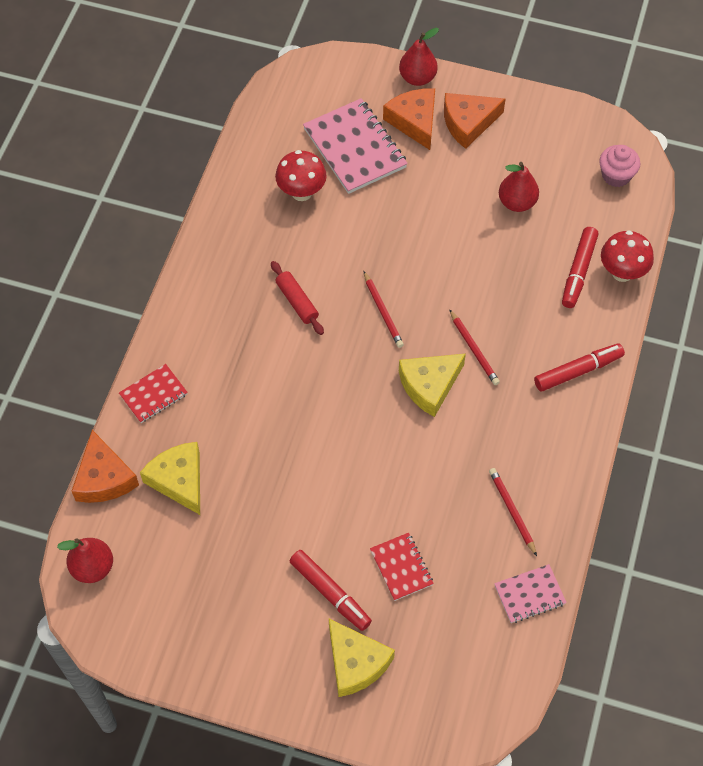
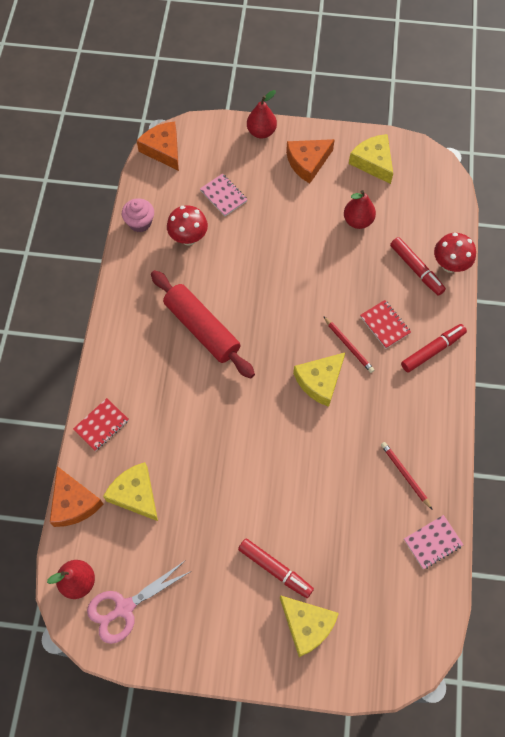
camera: 10 degrees left, 5 degrees up
red rolling pin [271,261,324,335] -> red rolling pin [151,270,255,379], size x1.94
pink notebook [303,98,408,194] -> pink notebook [200,173,248,216], size x0.55
red pencil [364,271,404,348] -> none
red notebook [370,533,434,601] -> red notebook moved to [360,300,411,349]
orange cheese [383,88,435,150] -> orange cheese moved to [137,122,179,171]
red marker [562,227,599,308] -> red marker turned 45 degrees counterclockwise [390,237,446,296]
pink cupcake [599,145,640,187] -> pink cupcake moved to [122,198,154,232]
none -> pink scissors [87,562,191,644]
none -> yellow cheese [349,134,393,184]

